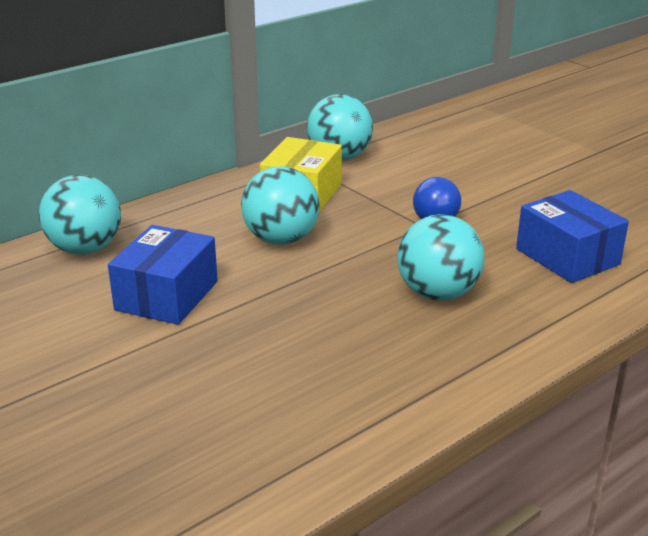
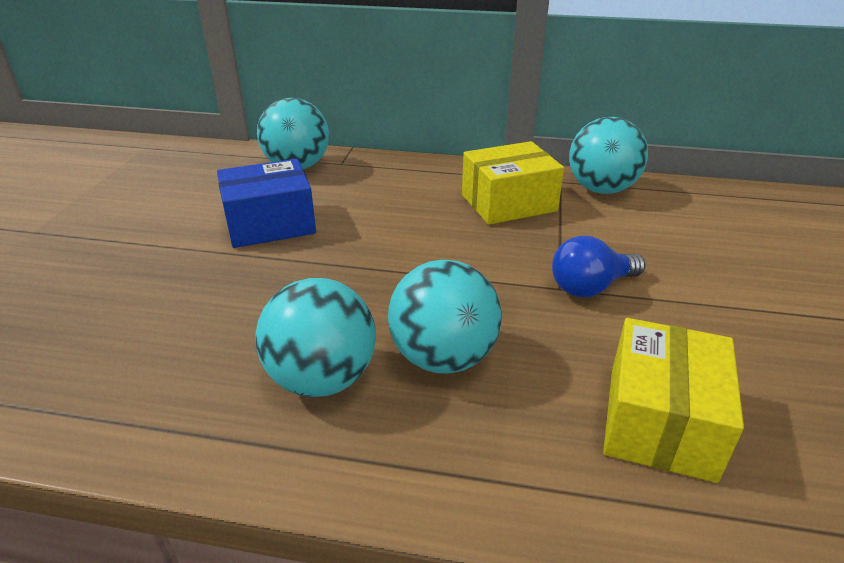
camera: 50 degrees right, 5 degrees up
turquoise ball [241,166,320,245] -> turquoise ball moved to [255,278,376,397]
blue box [516,190,629,283] -> yellow box [603,318,744,483]

